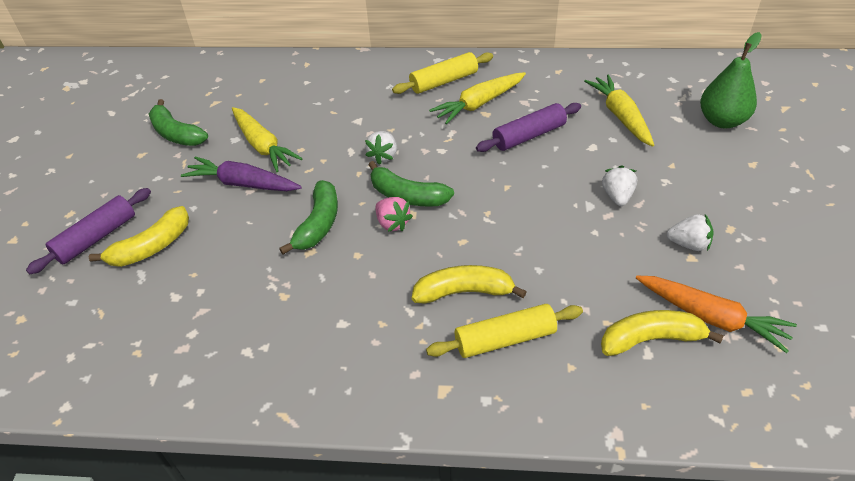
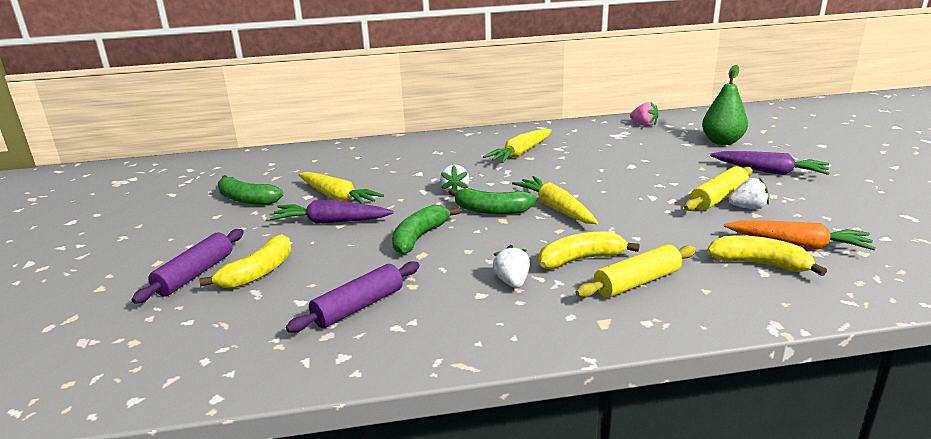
camera: 15 degrees left, 20 degrees down
green banana [279,180,338,255] -> green banana turned 150 degrees counterclockwise [392,205,460,254]
pink strawberry [375,197,413,232] -> pink strawberry moved to [630,102,659,126]
yellow rolling pin [392,52,493,94] -> yellow rolling pin moved to [684,166,753,211]
purple rolling pin [476,103,581,152] -> purple rolling pin moved to [286,261,420,333]
yellow carrot [584,74,654,147] -> yellow carrot moved to [512,176,598,224]
yellow banana [601,310,724,356] -> yellow banana turned 45 degrees clockwise [707,236,827,276]
white strawberry [602,165,637,206] -> white strawberry moved to [493,245,530,288]
none -> purple carrot [710,151,829,175]

